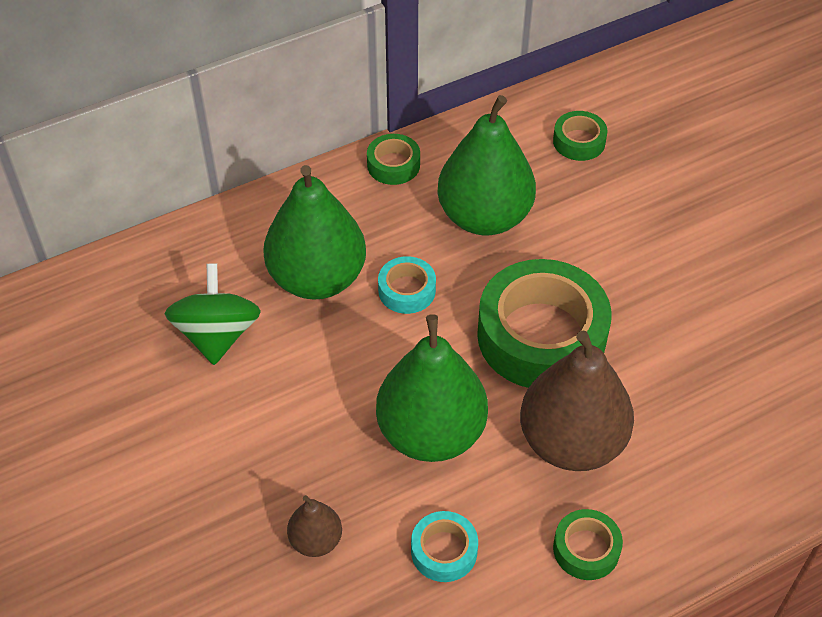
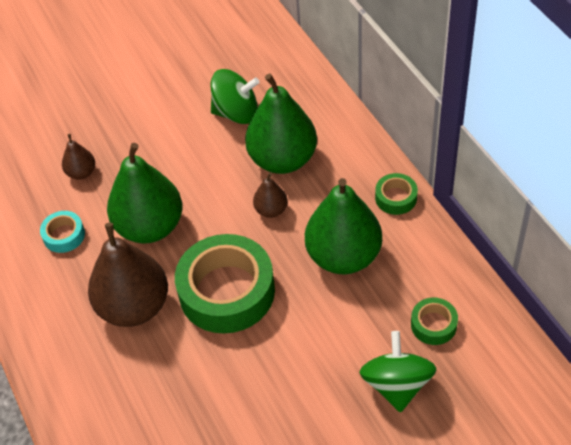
camera: 95 degrees right, 0 degrees up
turquoise tape [378,256,436,314] -> brown pear [253,172,288,218]
green tape [553,509,623,580] -> none
none -> green spinning top [359,331,436,413]

